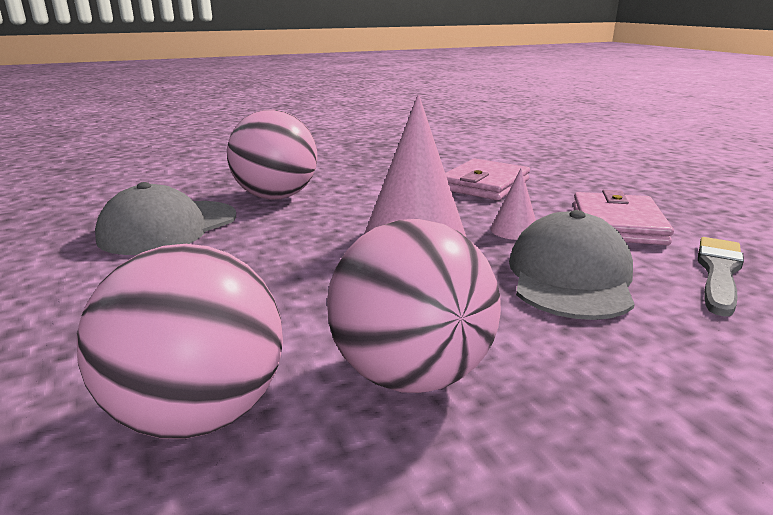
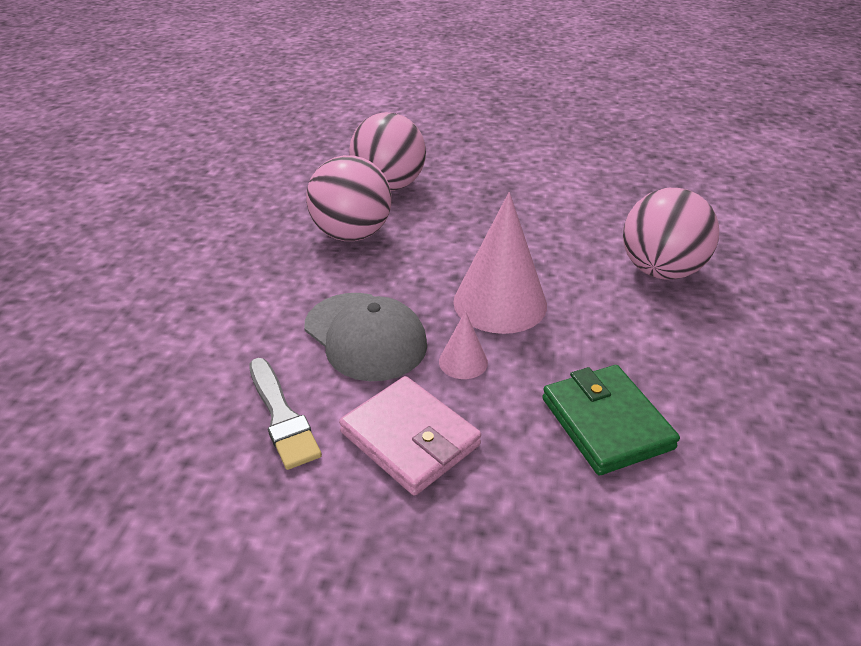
camera: 125 degrees right, 15 degrees up
grey cap [95,182,236,255] -> none
pink wallet [445,158,530,200] -> green wallet [542,365,680,475]

